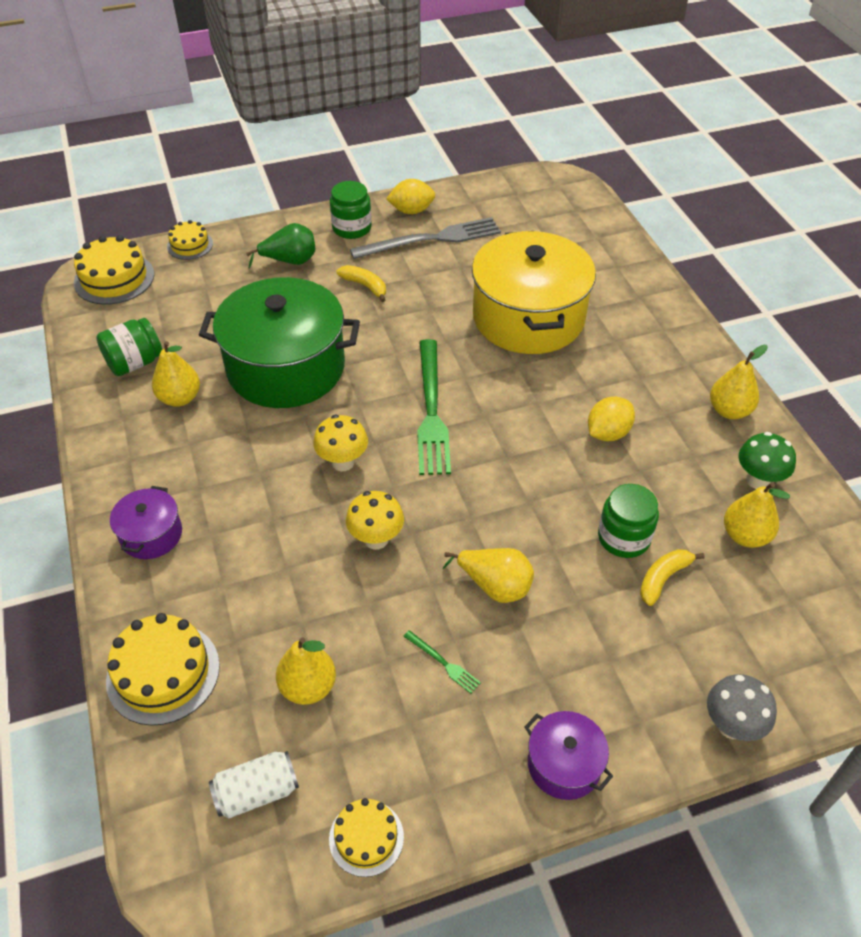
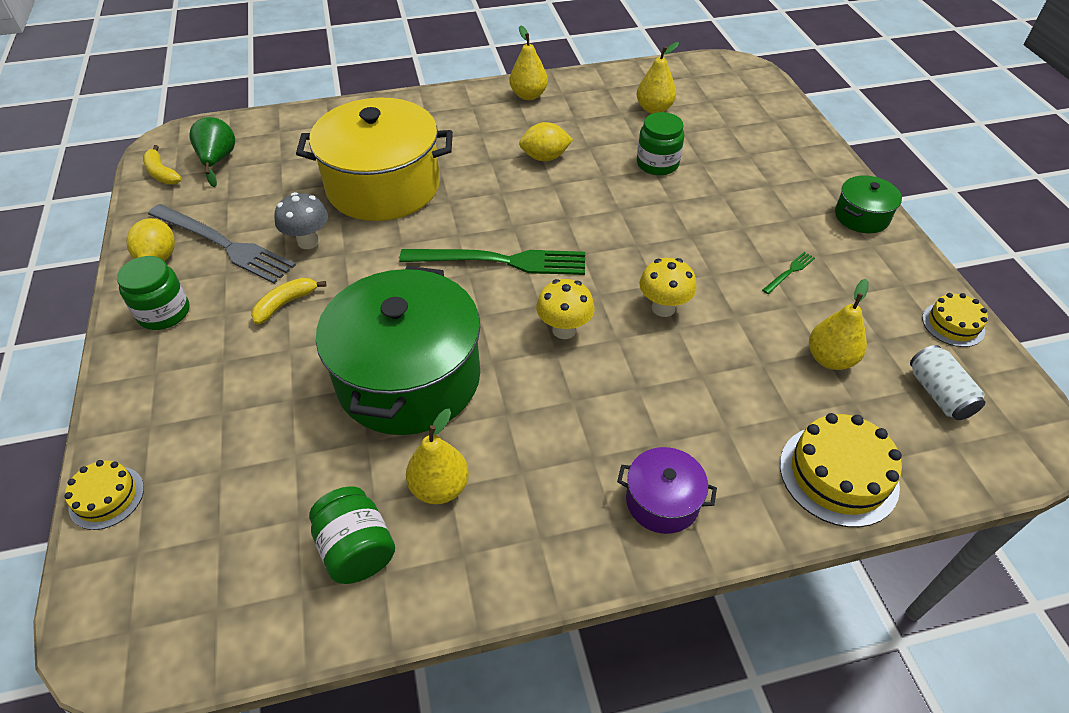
camera: 85 degrees left, 0 degrees up
yellow cake [74,235,154,305] -> none
green pear [246,223,315,269] -> green pear moved to [189,117,235,187]
grey fork [350,217,501,259] -> grey fork turned 135 degrees clockwise [148,204,296,284]
yellow pear [443,548,534,603] -> none
purple pot [524,711,613,800] -> green pot [835,175,902,233]
yellow lemon [588,396,635,441] -> yellow lemon turned 60 degrees counterclockwise [519,122,573,161]
yellow banana [640,549,705,606] -> yellow banana moved to [143,145,182,185]
grey mushroom [707,674,777,741] -> grey mushroom moved to [274,192,328,249]
green mushroom [739,432,796,489] -> none

